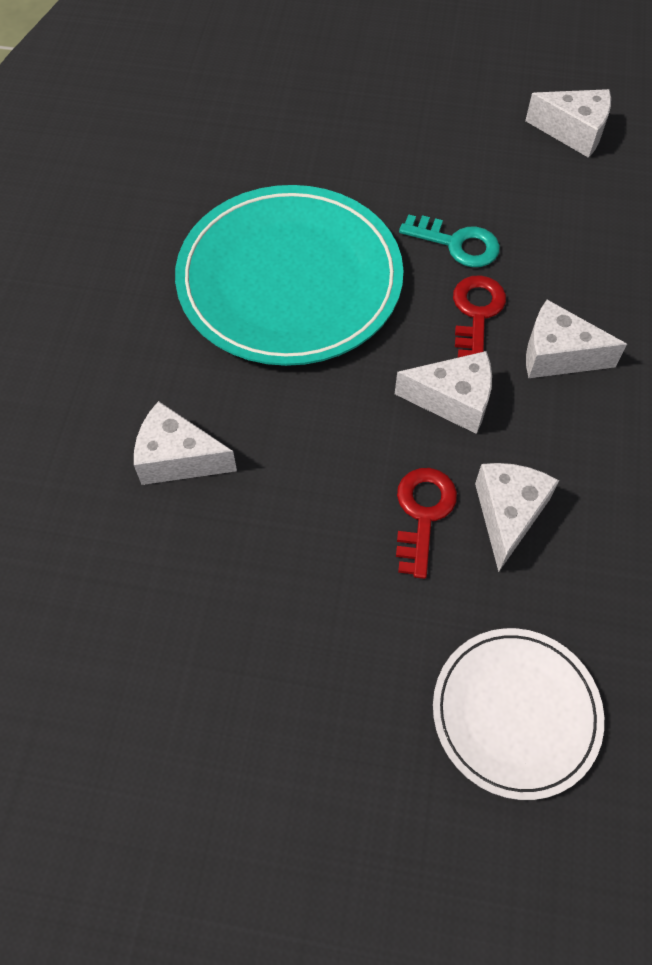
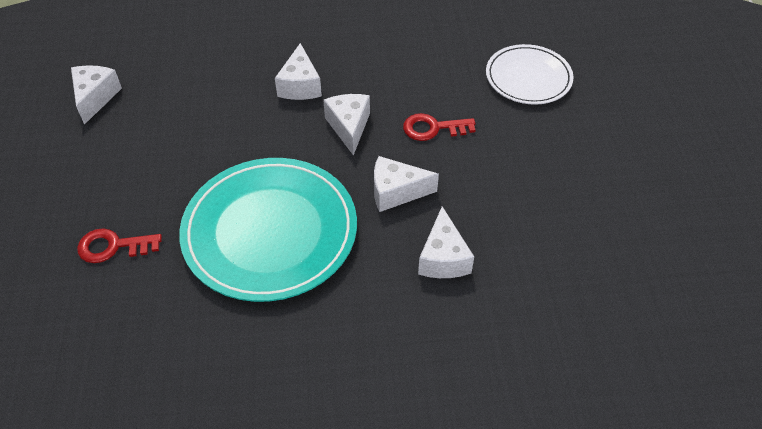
camera: 105 degrees left, 10 degrees down
turquoise key [399,214,500,267] -> none
red key [453,275,506,358] -> red key moved to [77,228,162,263]
white cheese [475,463,559,572] -> white cheese moved to [374,156,439,212]

